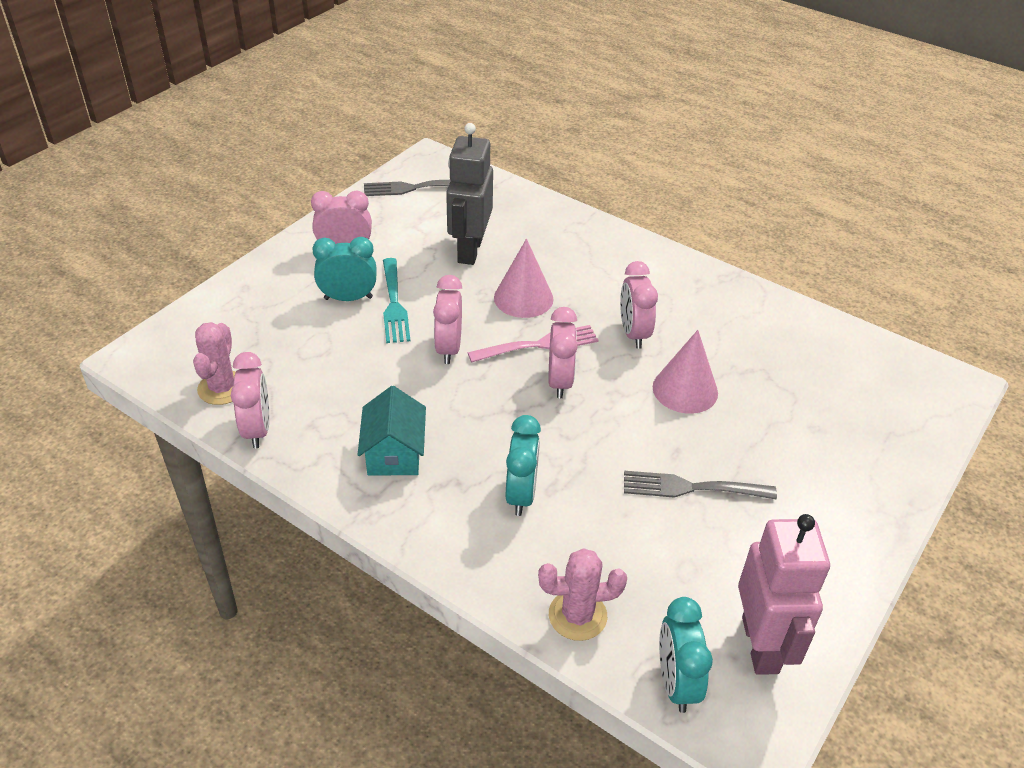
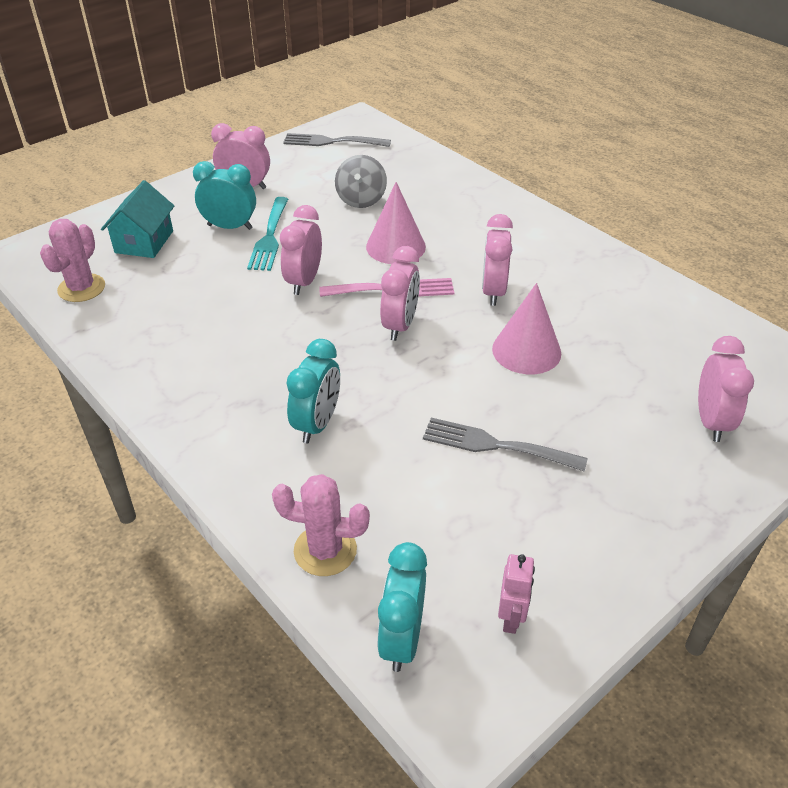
camera: 15 degrees right, 0 degrees up
pink clock [231,352,269,448] -> pink clock moved to [698,336,754,442]
turquoise house [357,386,426,475] -> turquoise house moved to [101,180,174,258]
grey robot [446,123,493,265] -> grey spinning top [335,155,387,208]
pink robot [738,514,830,675] -> pink robot [498,554,535,634], size x0.46

